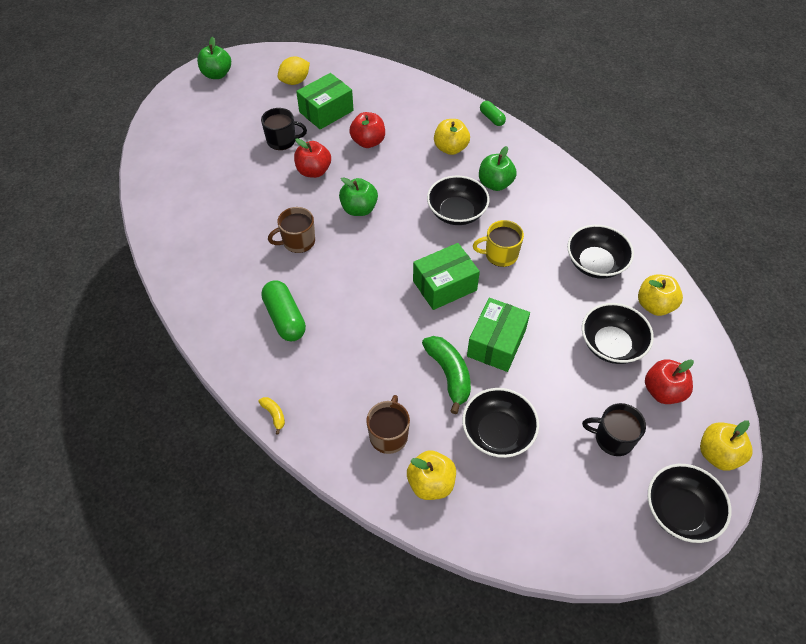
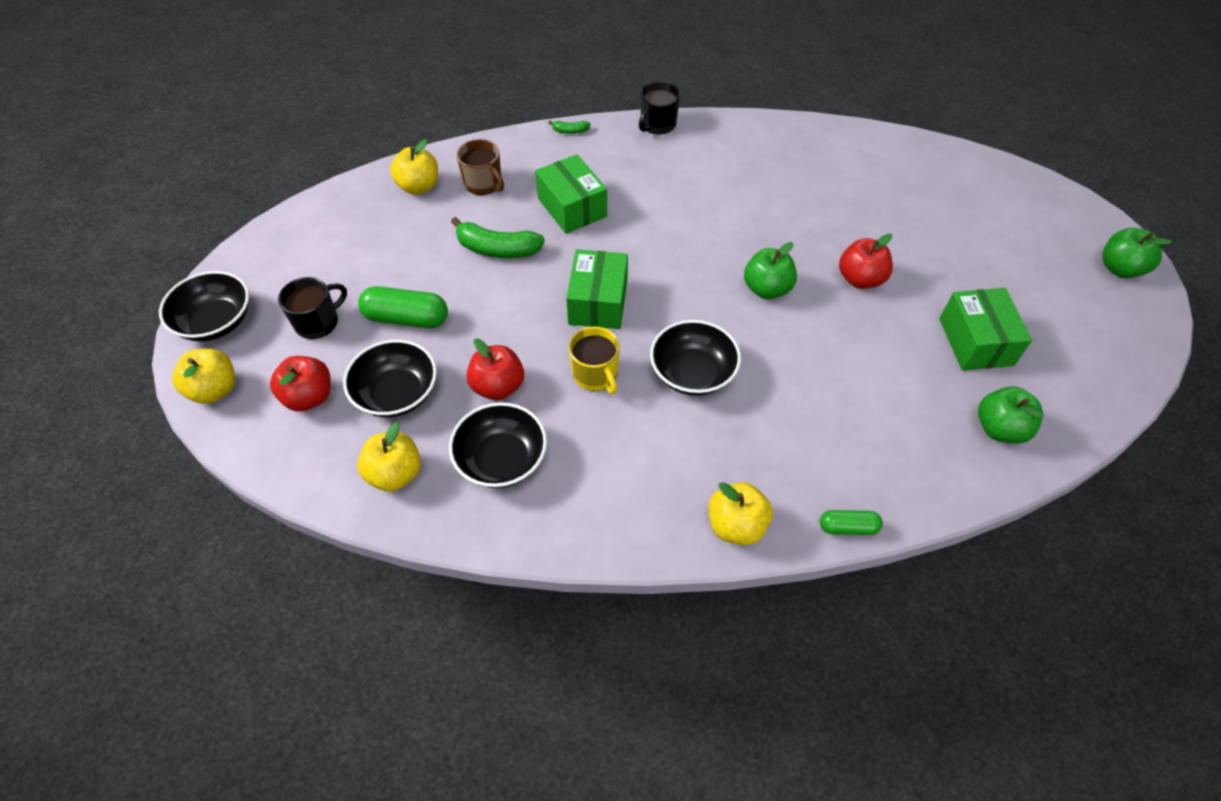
camera: 125 degrees right, 0 degrees up
yellow banana [258,397,285,435] -> green banana [548,120,590,134]
black mug [261,108,307,150] -> black mug moved to [639,81,680,134]
green capsule [261,281,306,341] -> green capsule moved to [358,286,448,328]
brown mug [268,207,315,253] -> none
yellow lemon [278,56,310,85] -> none
red apple [349,112,385,148] -> red apple moved to [467,338,524,400]
yellow apple [434,119,470,155] -> yellow apple moved to [709,482,773,545]
black bowl [462,388,539,458] -> none
green box [467,298,530,372] -> green box moved to [535,154,607,234]
yellow mug [473,220,524,267] -> yellow mug turned 120 degrees clockwise [569,327,620,394]
green apple [479,146,517,191] -> green apple moved to [978,387,1044,444]

